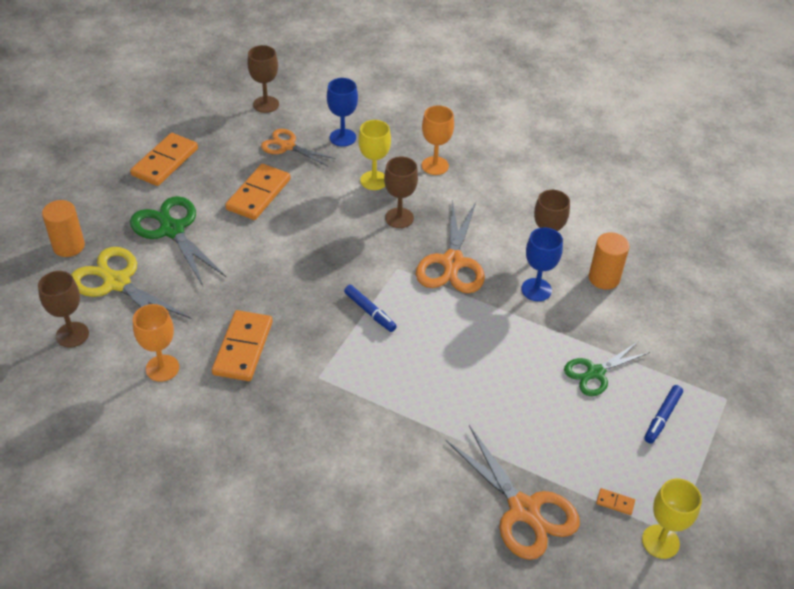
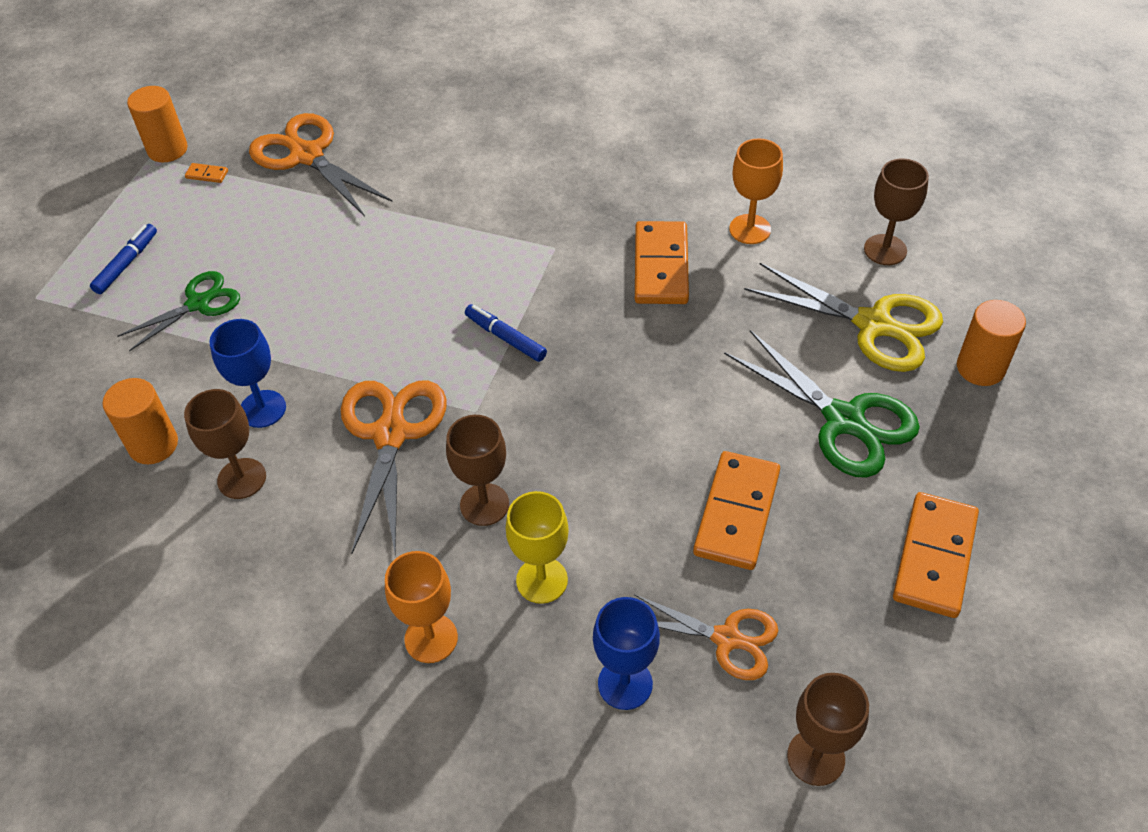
camera: 175 degrees right, 5 degrees up
yellow goblet [642,478,702,559] -> orange cylinder [127,86,188,162]

